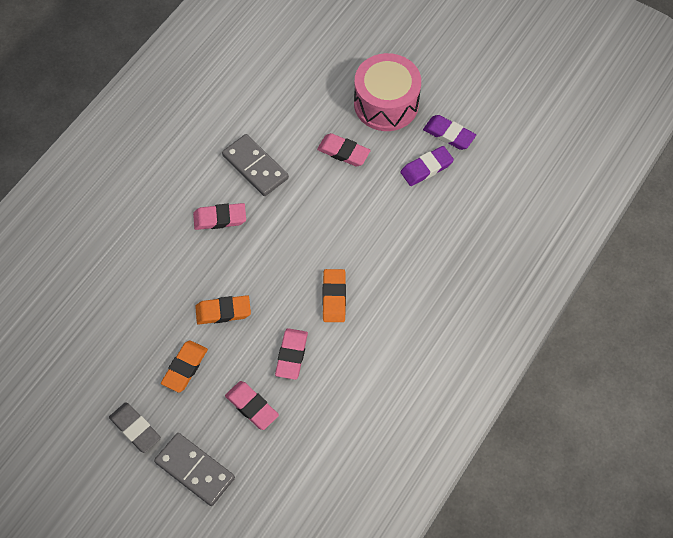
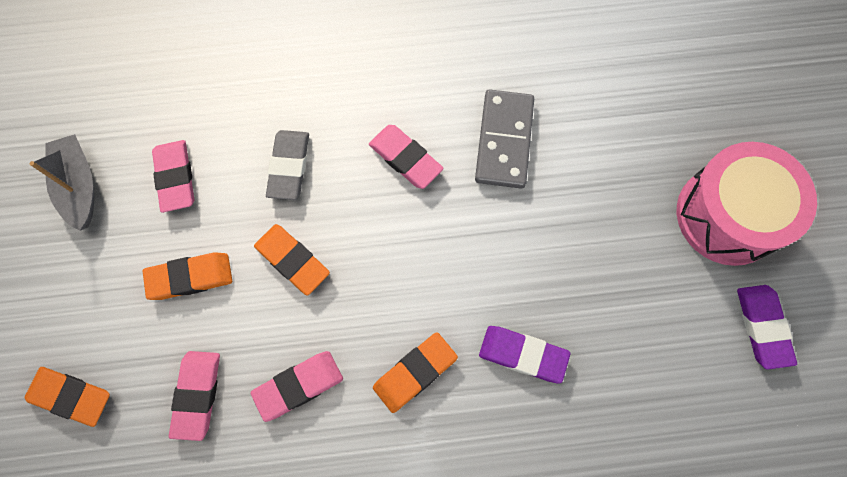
camera: 50 degrees right, 10 degrees up
grey eraser [109,402,161,453] -> grey eraser moved to [266,130,309,200]
grey domino [154,433,235,506] -> orange eraser [25,367,110,427]
pink eraser [317,133,371,167] -> pink eraser moved to [152,140,194,213]
purple eraser [400,146,454,186] -> purple eraser moved to [479,326,570,384]
none -> grey boat [30,134,94,231]

